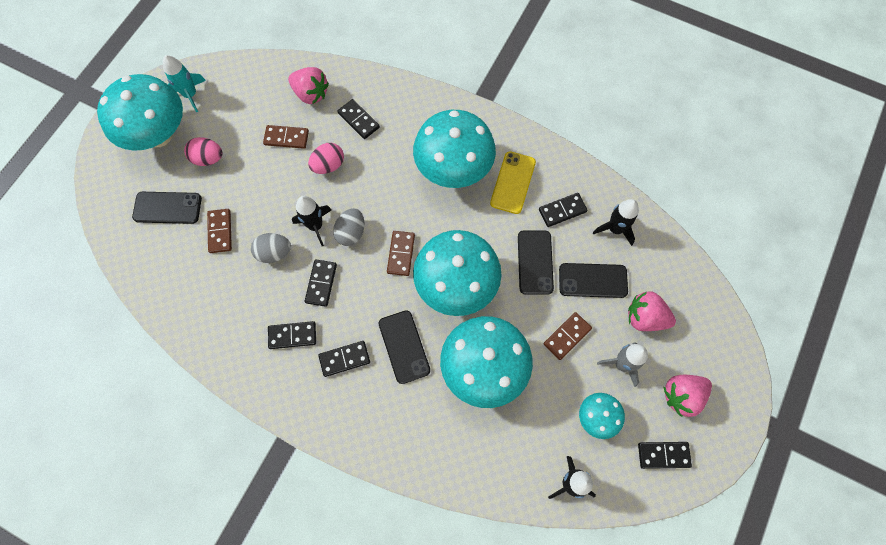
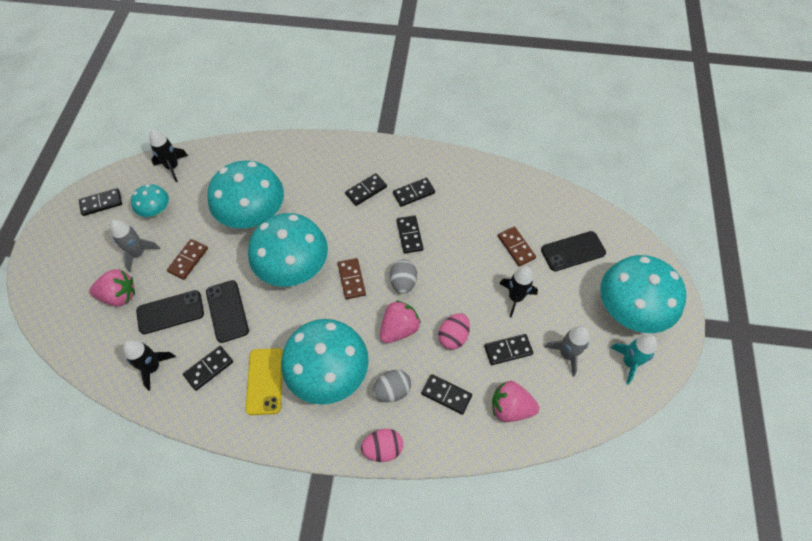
camera: 160 degrees right, 10 degrees down
pink egg [184,137,223,166] -> pink egg moved to [361,429,403,462]
grey egg [251,233,291,263] -> grey egg moved to [372,370,411,402]
brown domino [263,125,309,149] -> black domino [484,334,533,365]
black rocket [292,196,331,246] -> black rocket moved to [499,266,538,317]
black phone [379,310,430,384] -> none
pink strawberry [664,375,712,417] -> pink strawberry moved to [380,300,421,343]
none -> grey rocket [544,326,589,377]

